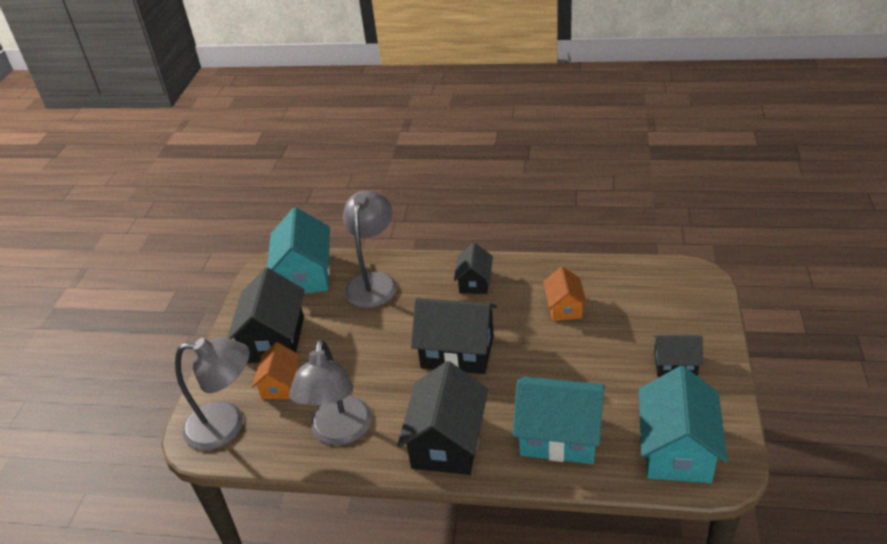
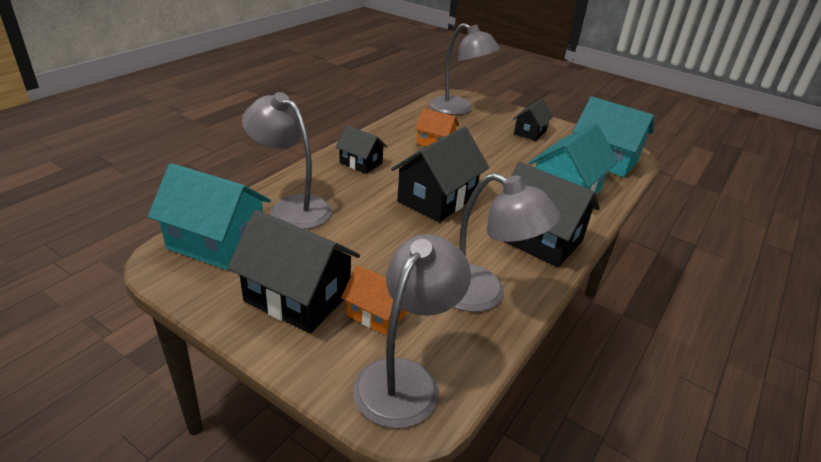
camera: 70 degrees left, 5 degrees down
none -> grey lamp [430,23,500,115]

